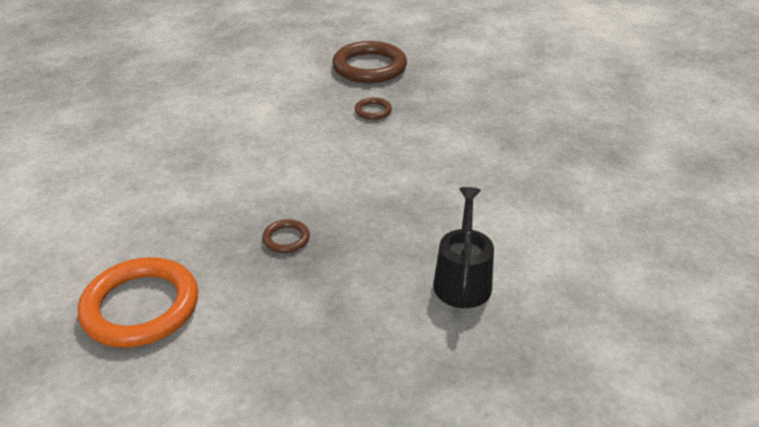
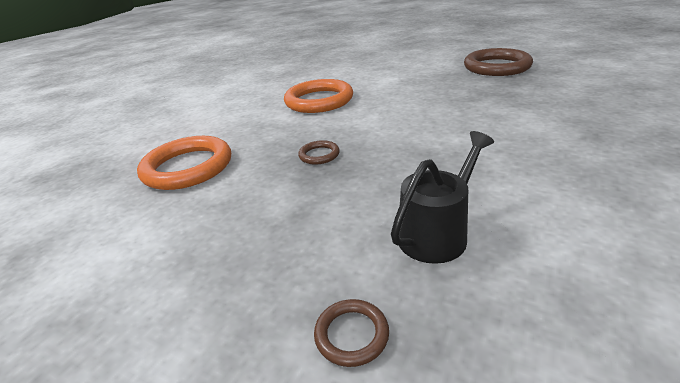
camera: 40 degrees right, 5 degrees down
brown ring [355,97,392,120] -> brown ring moved to [314,299,389,367]
none -> orange ring [284,79,353,113]

